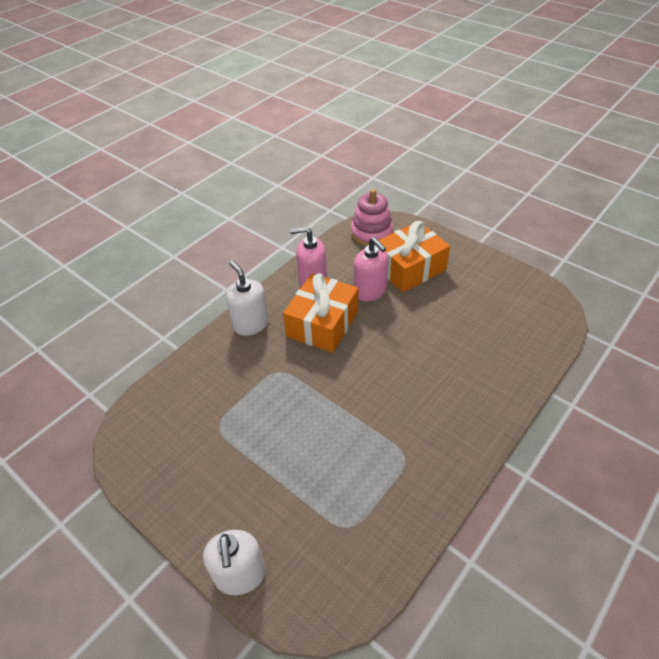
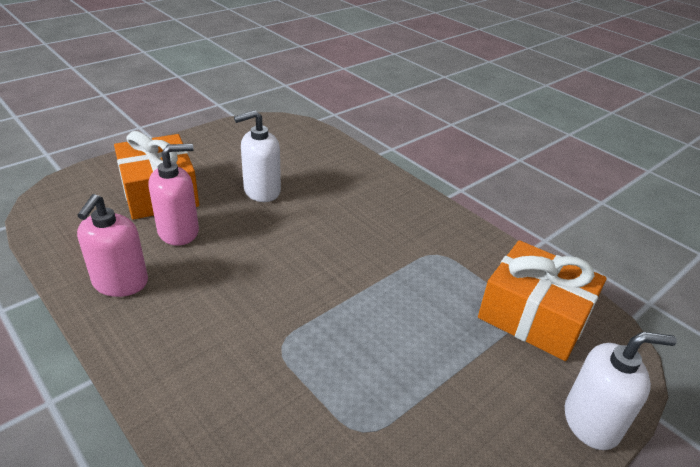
camera: 85 degrees left, 10 degrees down
white soap dispenser [226,261,269,336] -> white soap dispenser moved to [234,110,281,202]
orange gift [283,273,358,353] -> orange gift moved to [478,240,606,361]
pink stacking toy [351,189,393,246] -> none

